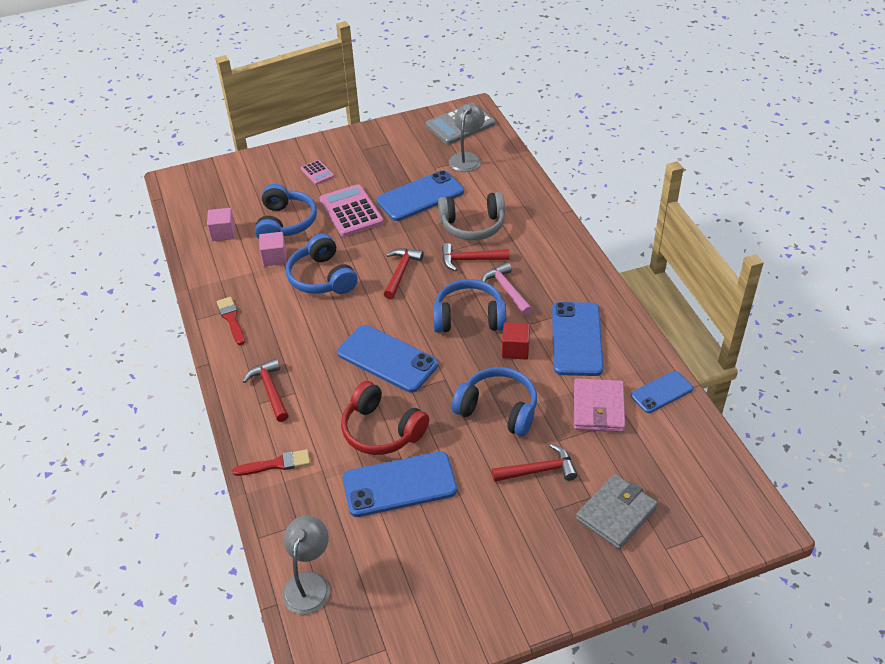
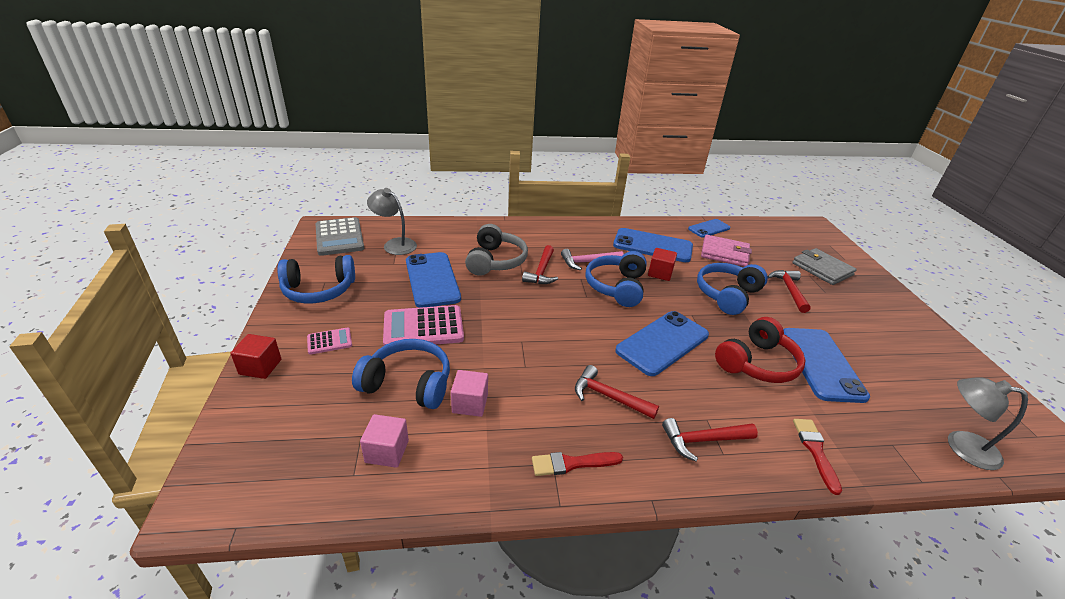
camera: 80 degrees left, 10 degrees down
blue headphones [286,233,358,294] -> blue headphones moved to [277,255,355,303]
red hammer [384,248,424,299] -> red hammer moved to [575,365,659,419]
blue phone [631,371,693,413] -> blue phone turned 75 degrees clockwise [688,219,730,238]
none -> red cube [230,334,281,379]

